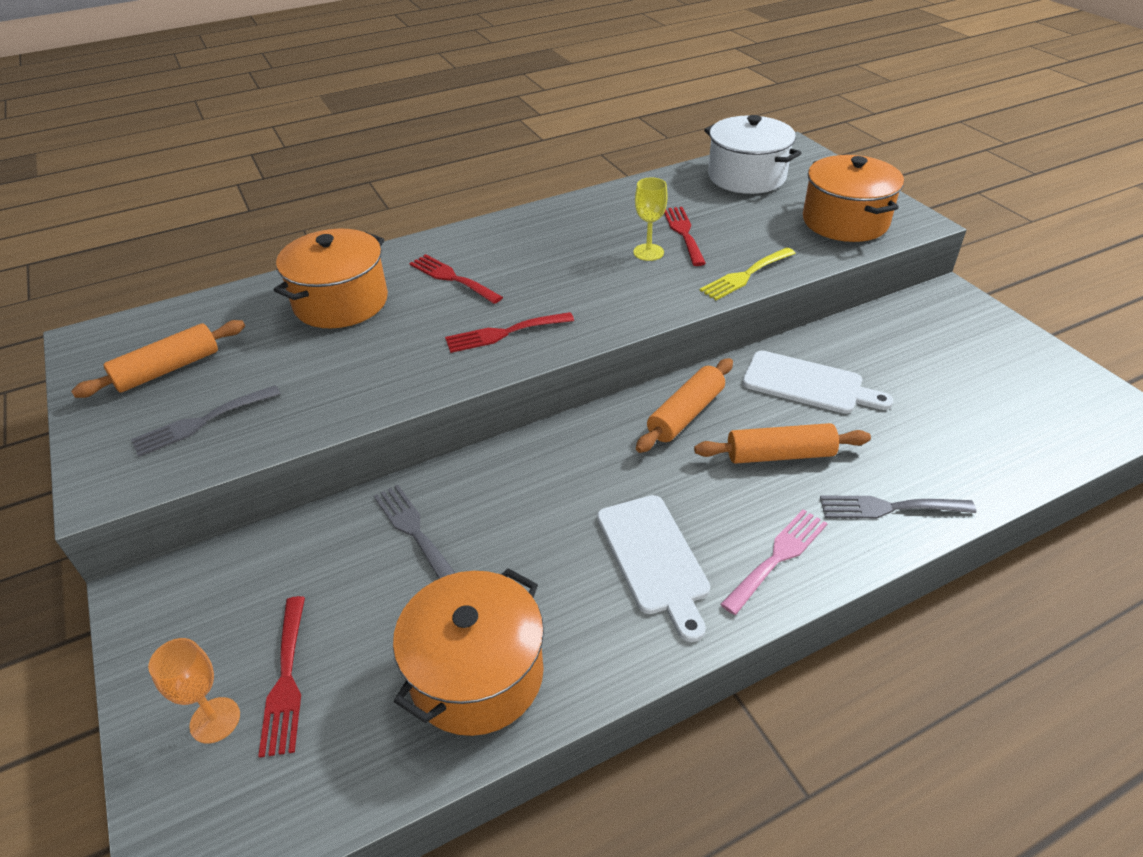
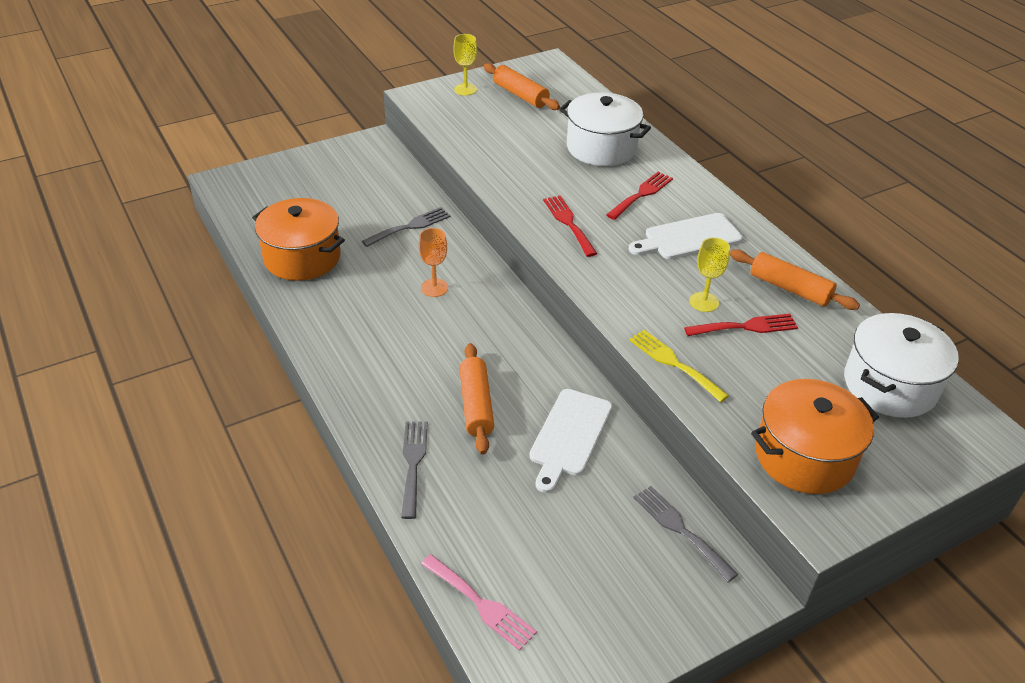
camera: 85 degrees right, 0 degrees up
grey fork [131,385,281,457] -> grey fork moved to [633,486,738,582]
orange goblet [148,638,240,744] -> orange goblet moved to [419,228,448,297]
red fork [258,596,305,758] -> none
orange pot [274,229,388,328] -> white pot [559,92,651,166]
white cutting board [597,495,710,642] -> white cutting board moved to [629,213,743,259]
orange rolling pin [636,358,733,453] -> orange rolling pin moved to [730,249,860,310]
pink fork [720,509,828,615] -> pink fork moved to [421,554,537,651]
none -> yellow goblet [453,34,477,96]

